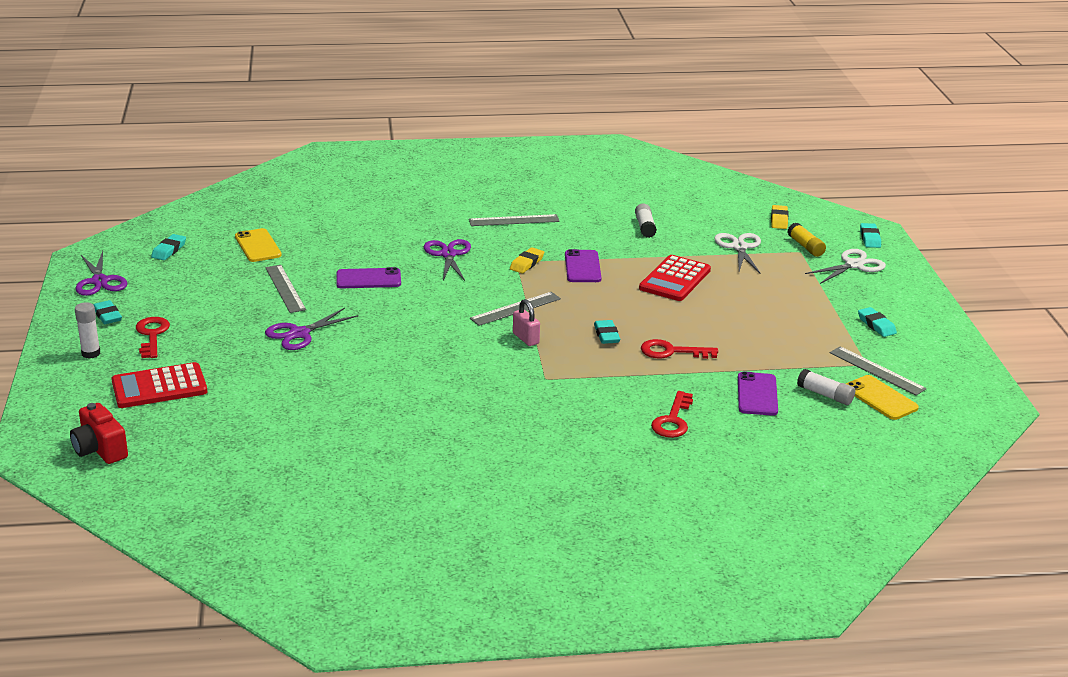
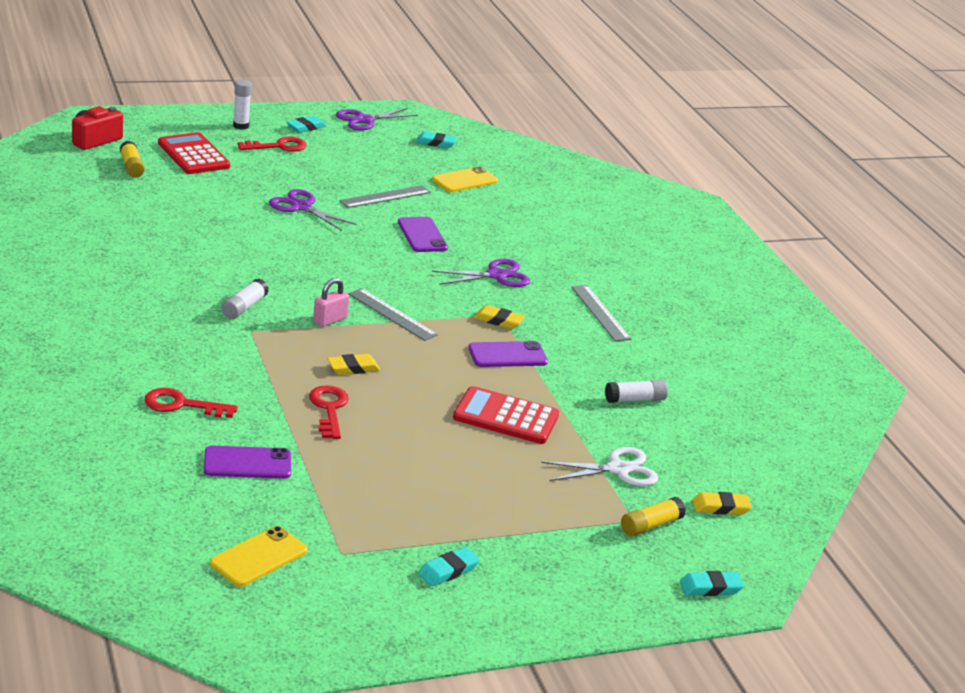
camera: 75 degrees right, 0 degrees up
turquoise eraser [594,320,620,344] -> yellow eraser [327,354,380,375]
white glue stick [797,369,855,405] -> white glue stick moved to [221,279,269,319]
white scissors [805,249,886,284] -> none
grey ruler [830,346,927,395] -> none
none -> yellow glue stick [120,141,145,178]

